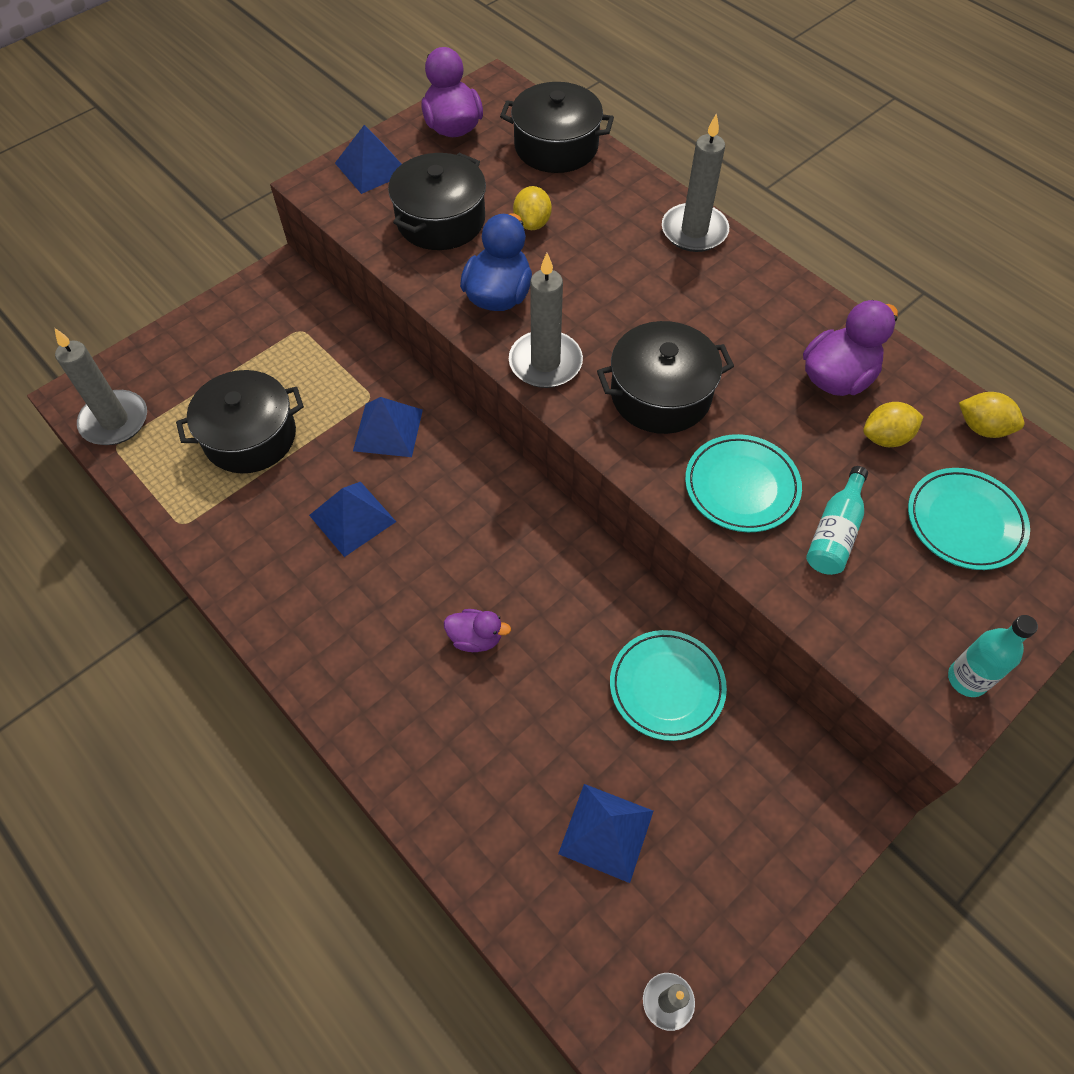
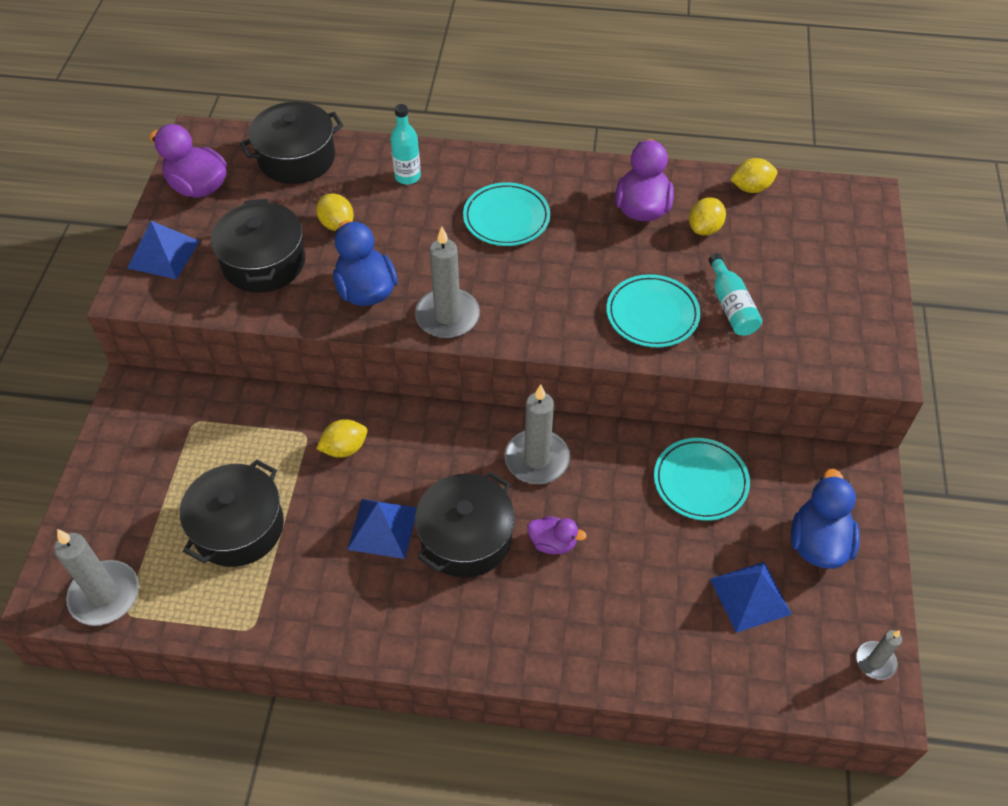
camera: 40 degrees left, 5 degrees down
blue pyramid [353,397,423,457] -> yellow lemon [316,419,367,458]
purple duck [444,609,511,652] -> purple duck turned 45 degrees clockwise [527,516,587,554]
black pot [597,321,734,434] -> black pot moved to [415,471,515,578]
grey candle [662,113,729,252] -> grey candle moved to [505,384,570,484]
turquoise plate [908,468,1030,570] -> turquoise plate moved to [463,182,550,246]
turquoise bottle [948,615,1038,697] -> turquoise bottle moved to [390,104,421,185]
none -> blue duck [791,469,860,569]

